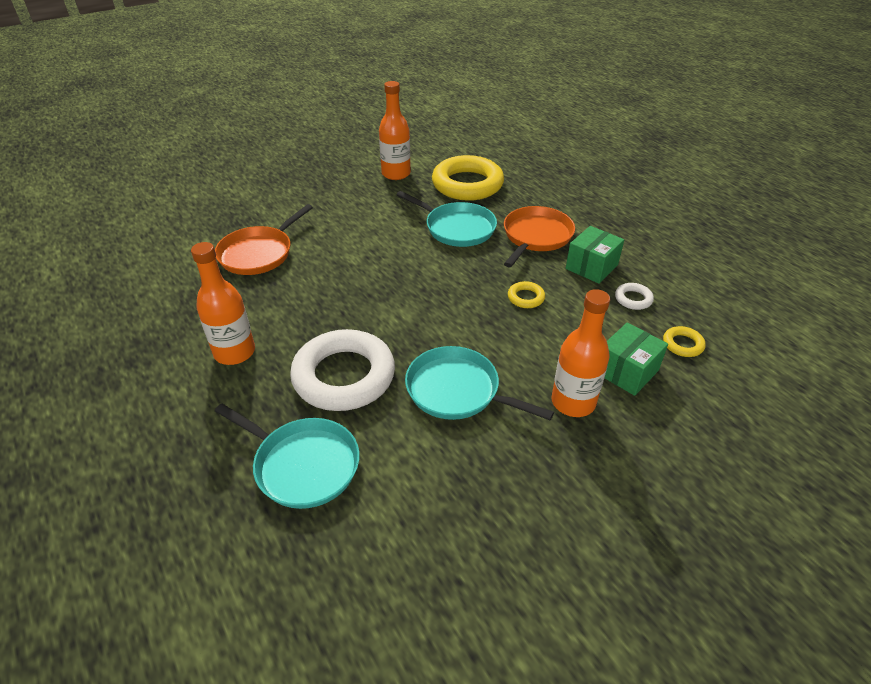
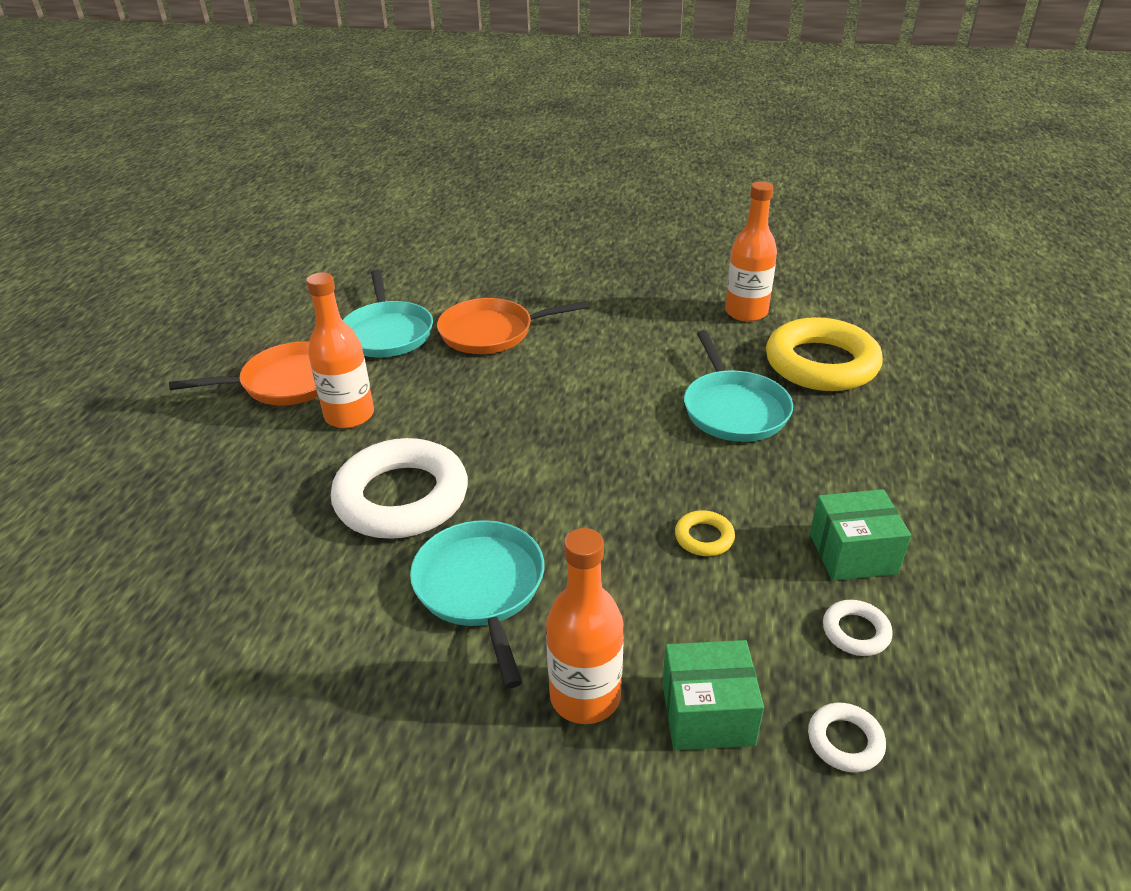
camera: 45 degrees right, 5 degrees down
turquoise pan [215,404,360,509] -> turquoise pan moved to [343,270,433,357]
orange pan [504,206,575,267] -> orange pan moved to [169,341,318,405]
yellow ring [663,326,706,357] -> white ring [808,703,886,773]

